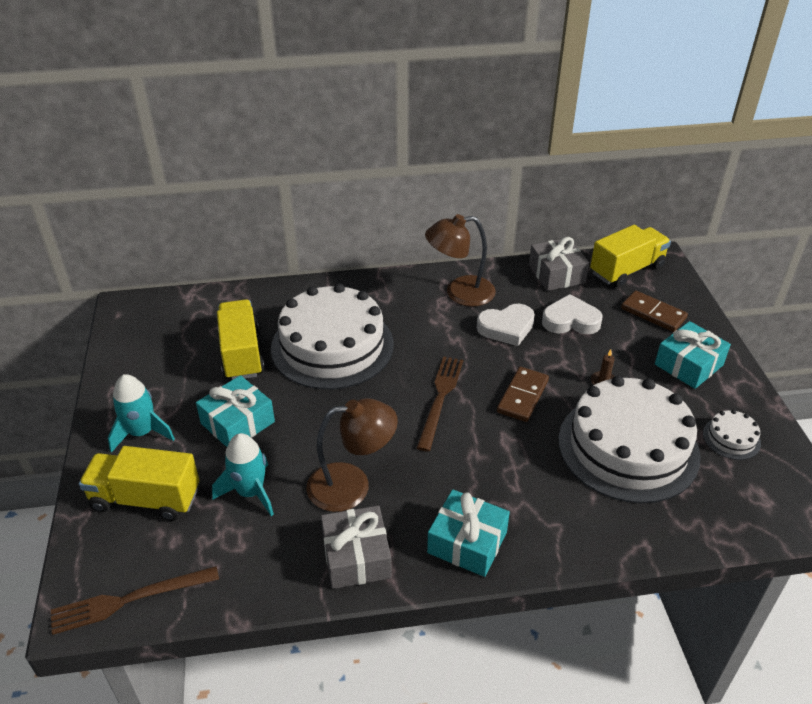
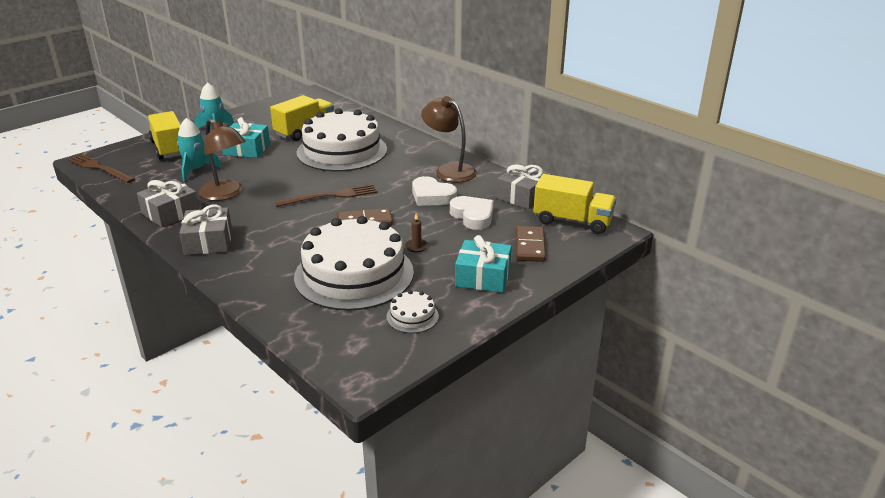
camera: 55 degrees right, 10 degrees down
turquoise gift [427,489,510,577] -> grey gift [179,205,232,255]

